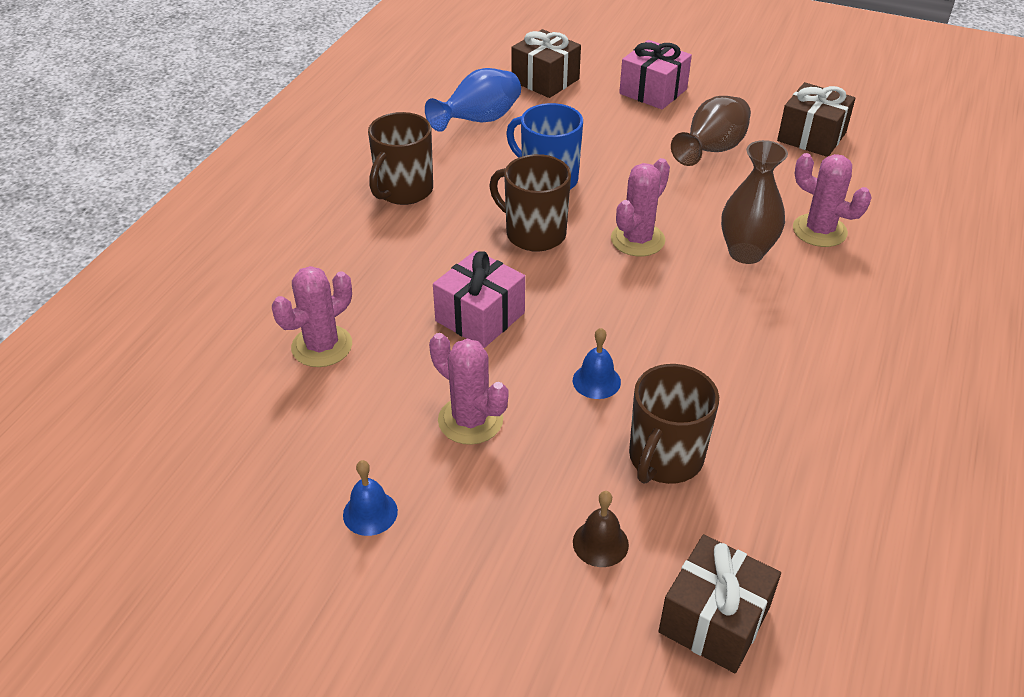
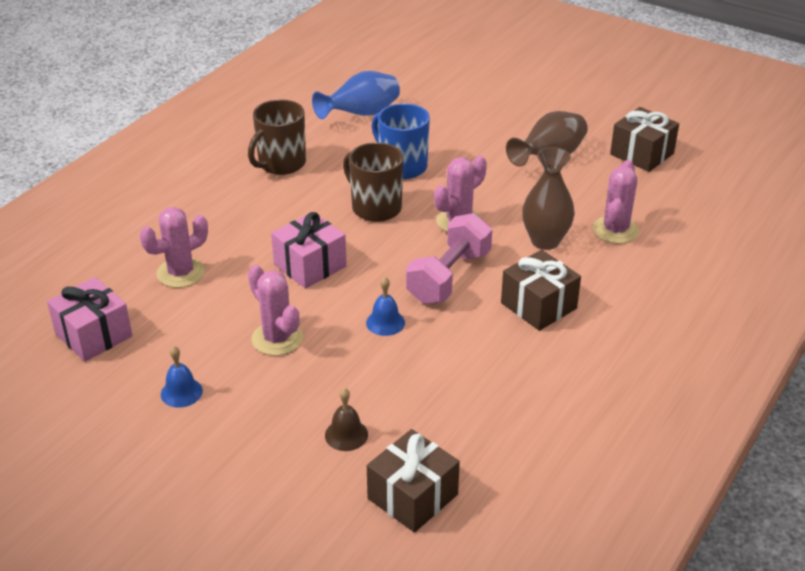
camera: 10 degrees right, 5 degrees down
brown gift [511,29,581,98] -> brown gift moved to [501,250,581,331]
pink gift [619,40,692,110] -> pink gift moved to [47,277,133,362]
brown mug [629,364,719,484] -> none
pink cactus [793,153,872,247] -> pink cactus turned 60 degrees clockwise [593,160,639,244]
none -> pink dumbbell [406,213,492,304]

